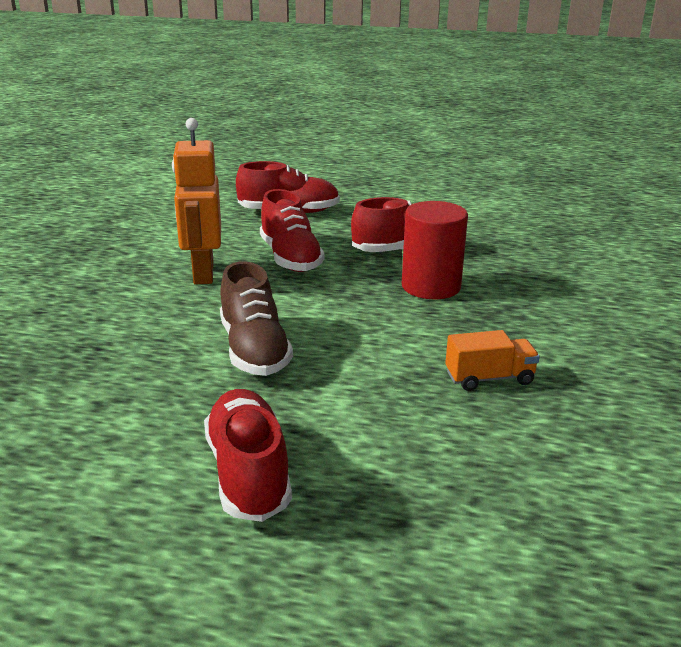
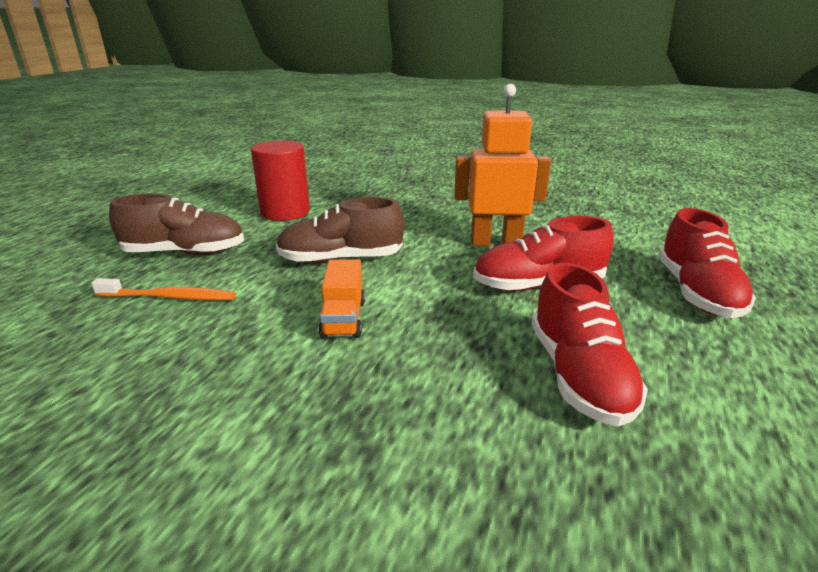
camera: 100 degrees right, 0 degrees up
red shoe [204,389,292,522] -> brown shoe [109,194,244,255]
red cylinder [402,201,468,299] -> red cylinder moved to [251,140,310,221]
orange truck [445,330,540,391] -> orange truck moved to [318,259,365,338]
none -> orange toothbrush [91,278,236,300]

